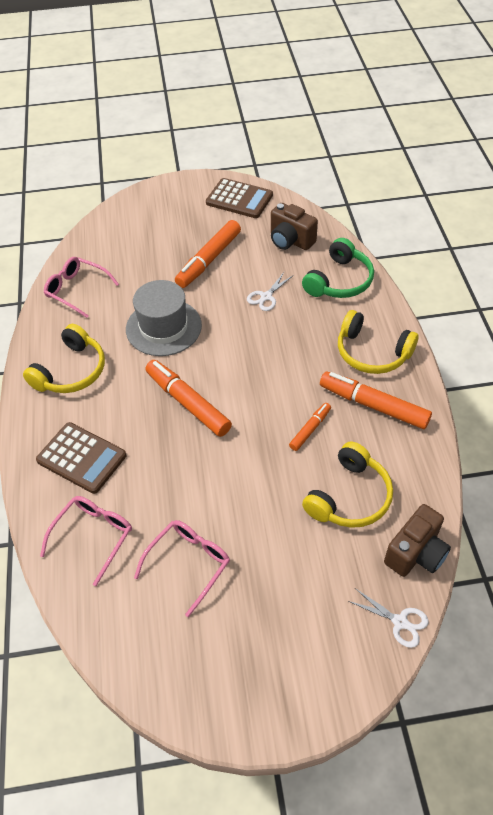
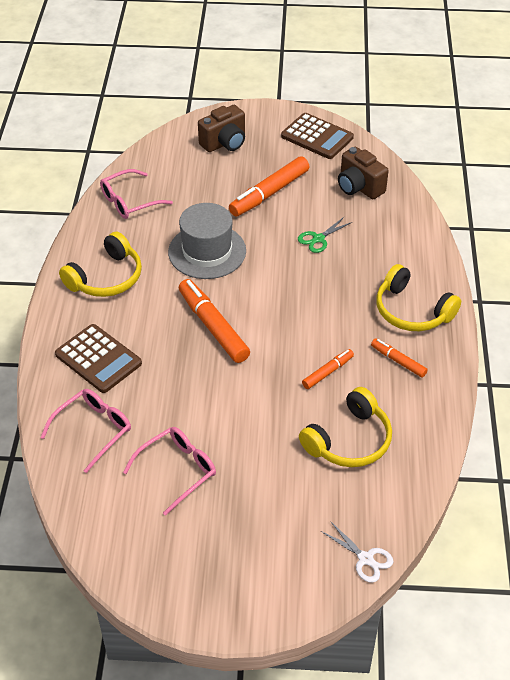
camera: 10 degrees right, 5 degrees down
pink glasses [44,257,119,318] -> pink glasses turned 75 degrees counterclockwise [100,169,173,219]
white scissors [247,271,294,311] -> green scissors [298,217,352,253]
green headphones [302,238,374,298] -> none
orange marker [320,371,432,429] -> orange marker [371,338,428,378], size x0.54
brown camera [384,504,451,577] -> brown camera moved to [198,105,245,152]

